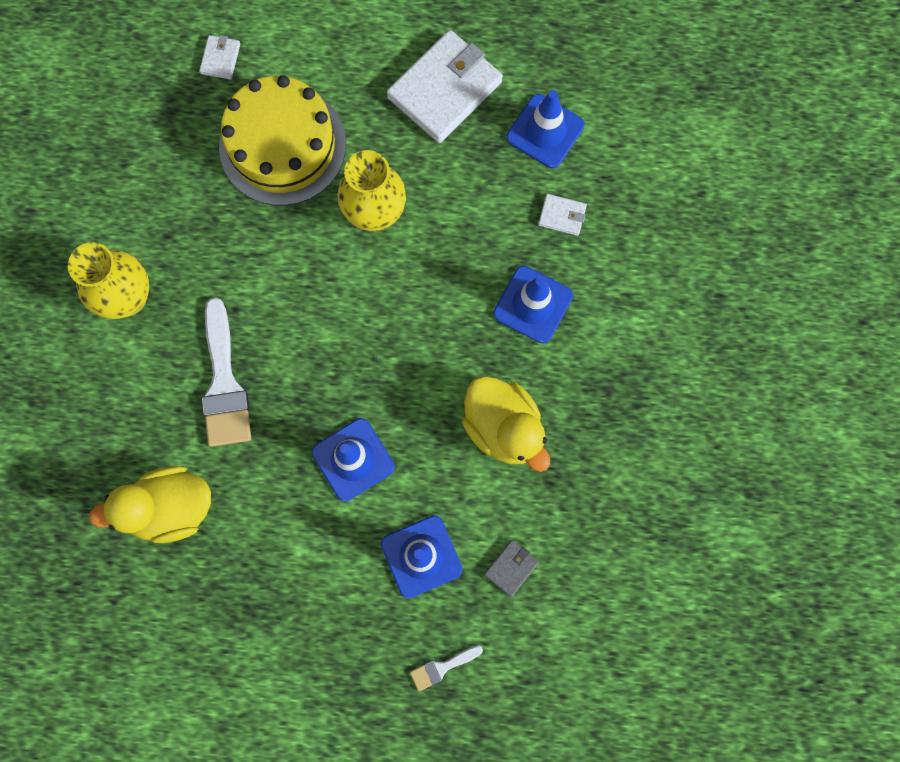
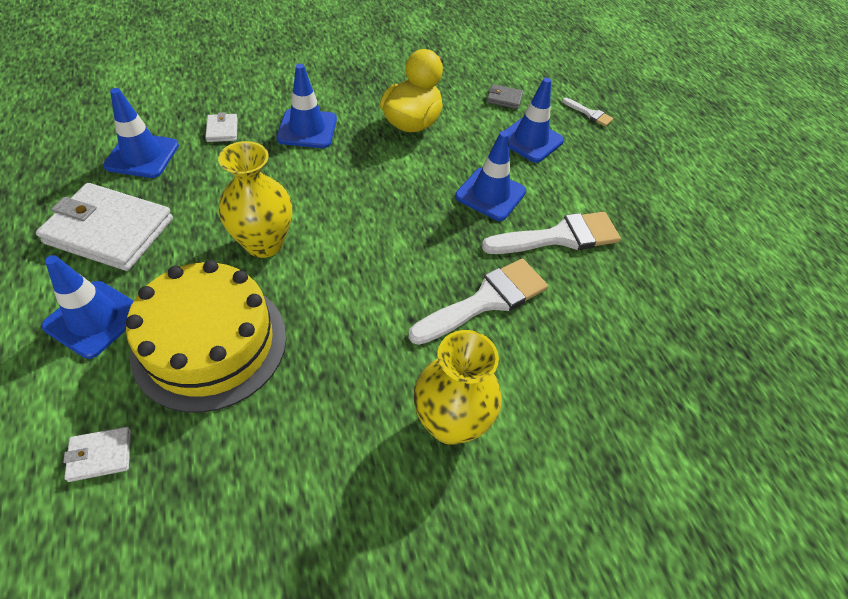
camera: 120 degrees left, 25 degrees down
yellow duck [89,466,211,543] -> none
none -> blue traffic cone [41,255,134,359]
none -> white brush [481,212,621,254]

